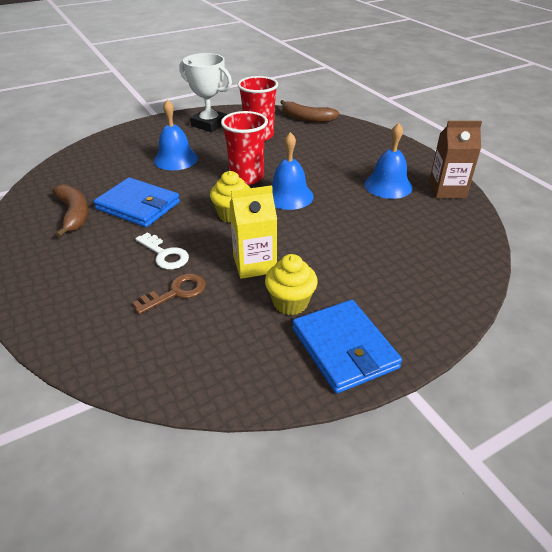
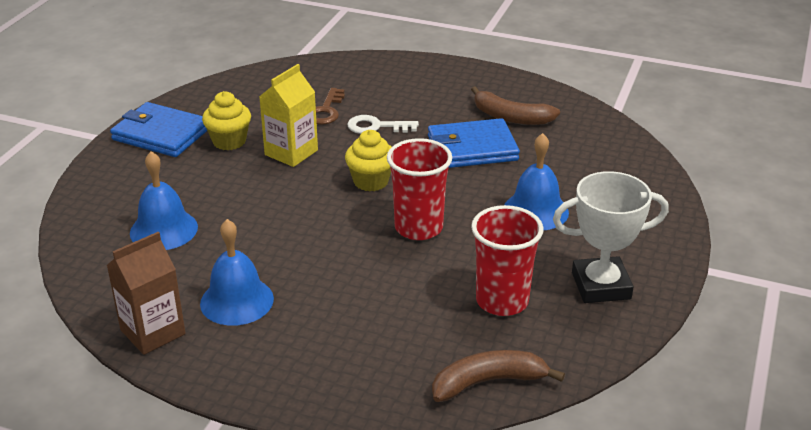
camera: 140 degrees right, 5 degrees down
blue bell [272,132,314,210] -> blue bell moved to [130,151,198,250]

